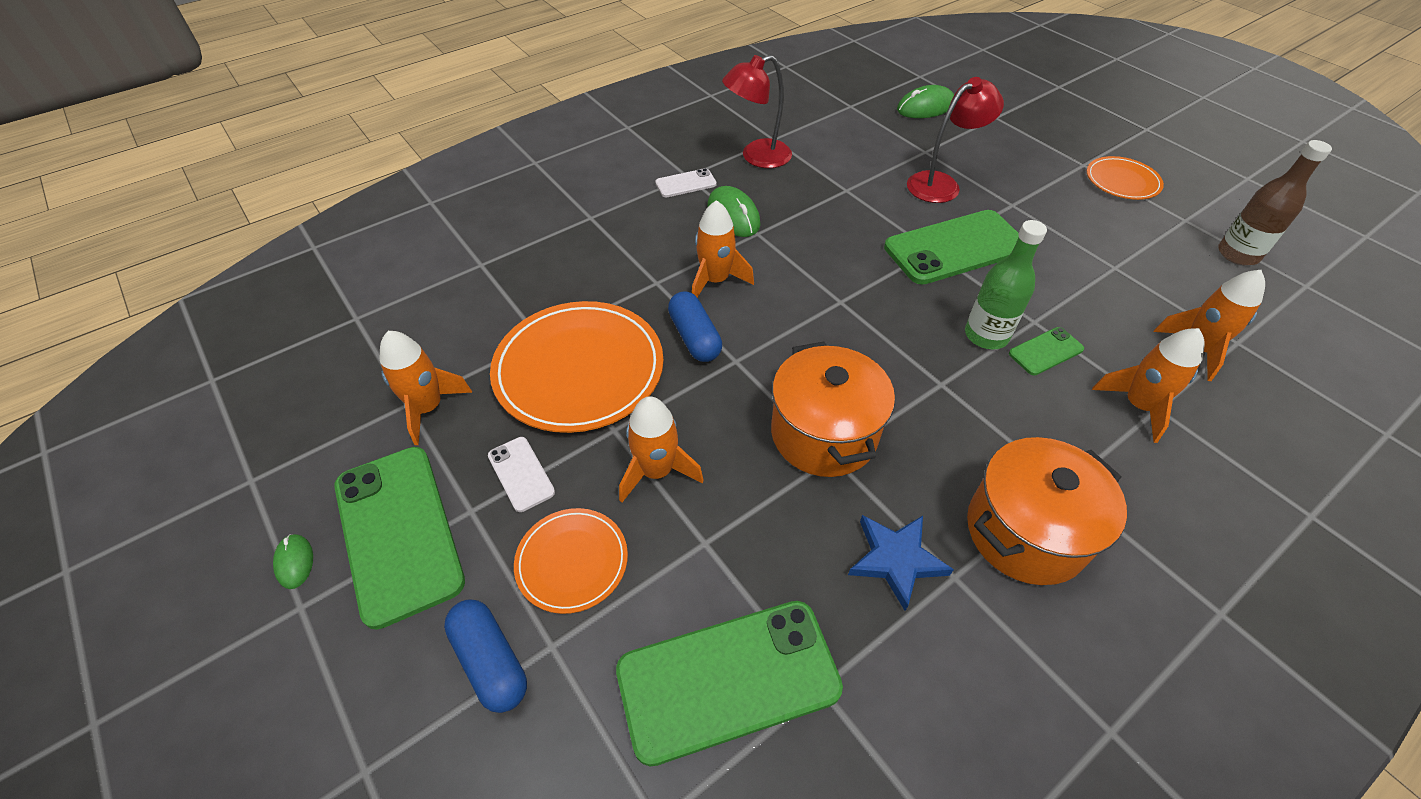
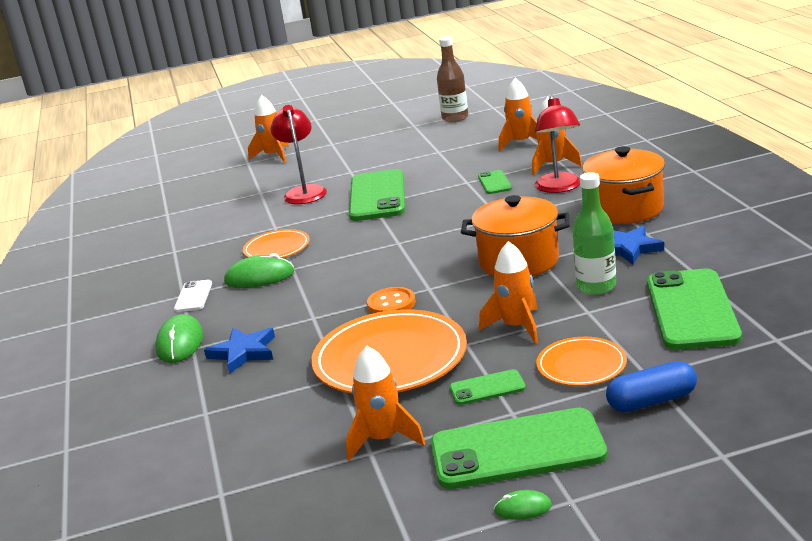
camera: 65 degrees left, 25 degrees down
white phone [488,437,555,512] -> green phone [450,369,526,405]
blue capsule [668,291,722,362] -> orange button [367,287,416,314]
orange rocket [692,200,754,297] -> orange rocket moved to [248,95,289,163]
red lamp [722,55,792,168] -> red lamp moved to [535,95,580,193]
green mouse [897,85,954,118] -> green mouse moved to [155,314,203,363]
green bottle [965,220,1047,349] -> green bottle moved to [572,172,616,295]
orange plate [1087,156,1164,200] -> orange plate moved to [243,229,310,258]
none -> blue star [204,328,275,374]

